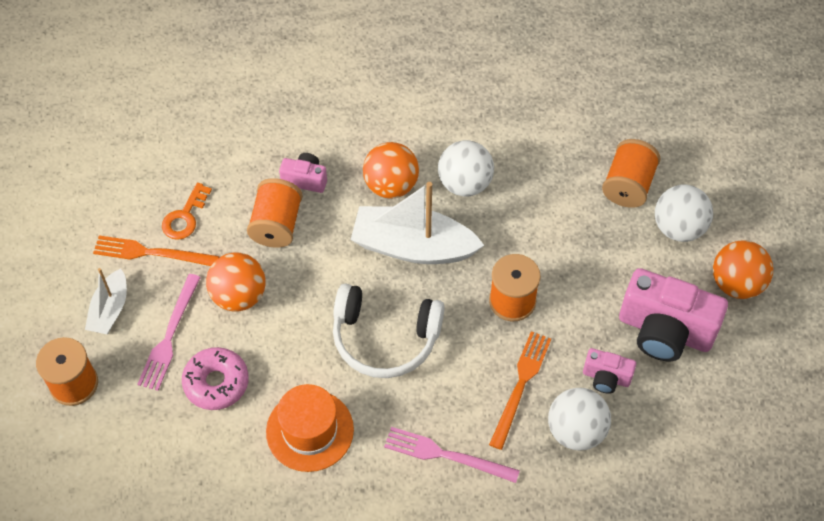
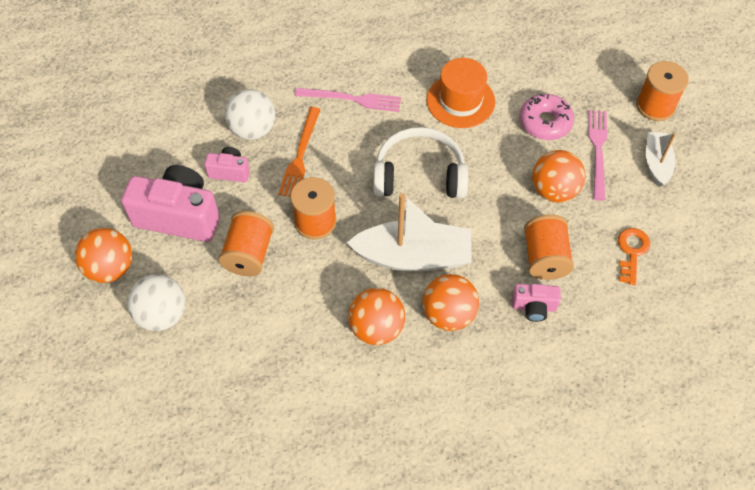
camera: 170 degrees right, 0 degrees up
orange fork [93,235,219,266] -> none
white ball [438,140,494,196] -> orange ball [348,288,405,345]
orange spool [602,139,661,208] -> orange spool moved to [218,211,274,276]

